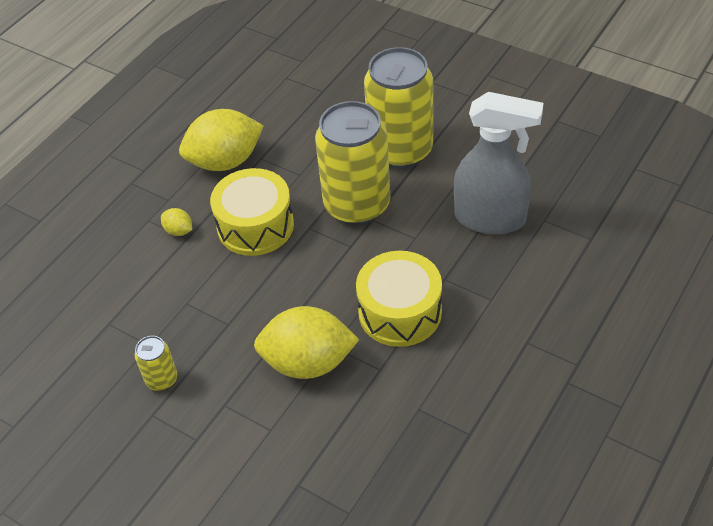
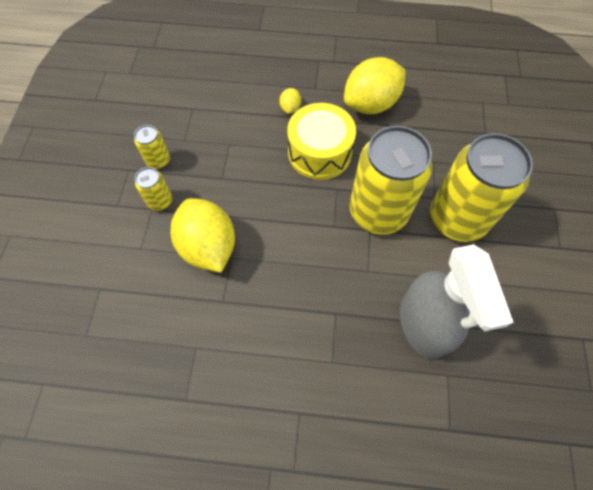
camera: 60 degrees right, 15 degrees up
yellow lemon [179,109,263,171] -> yellow lemon turned 75 degrees counterclockwise [344,57,405,114]
yellow drum [356,251,442,347] -> none
none -> yellow can [135,167,172,211]

